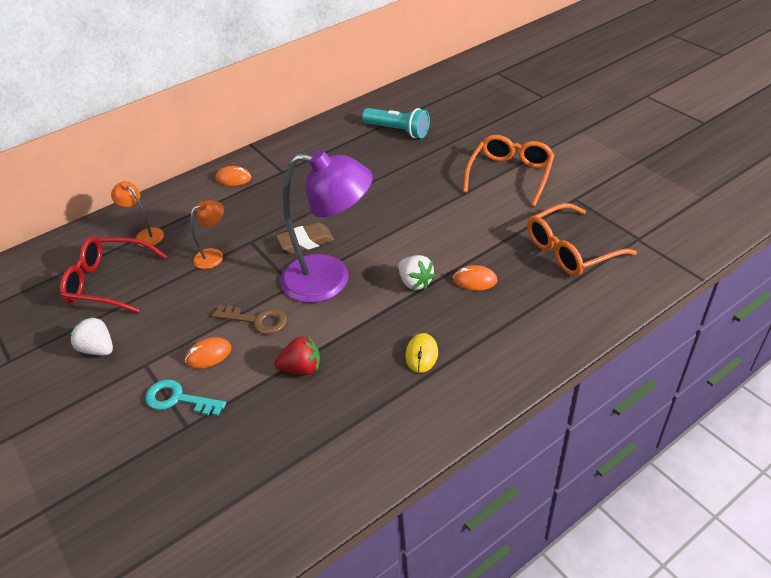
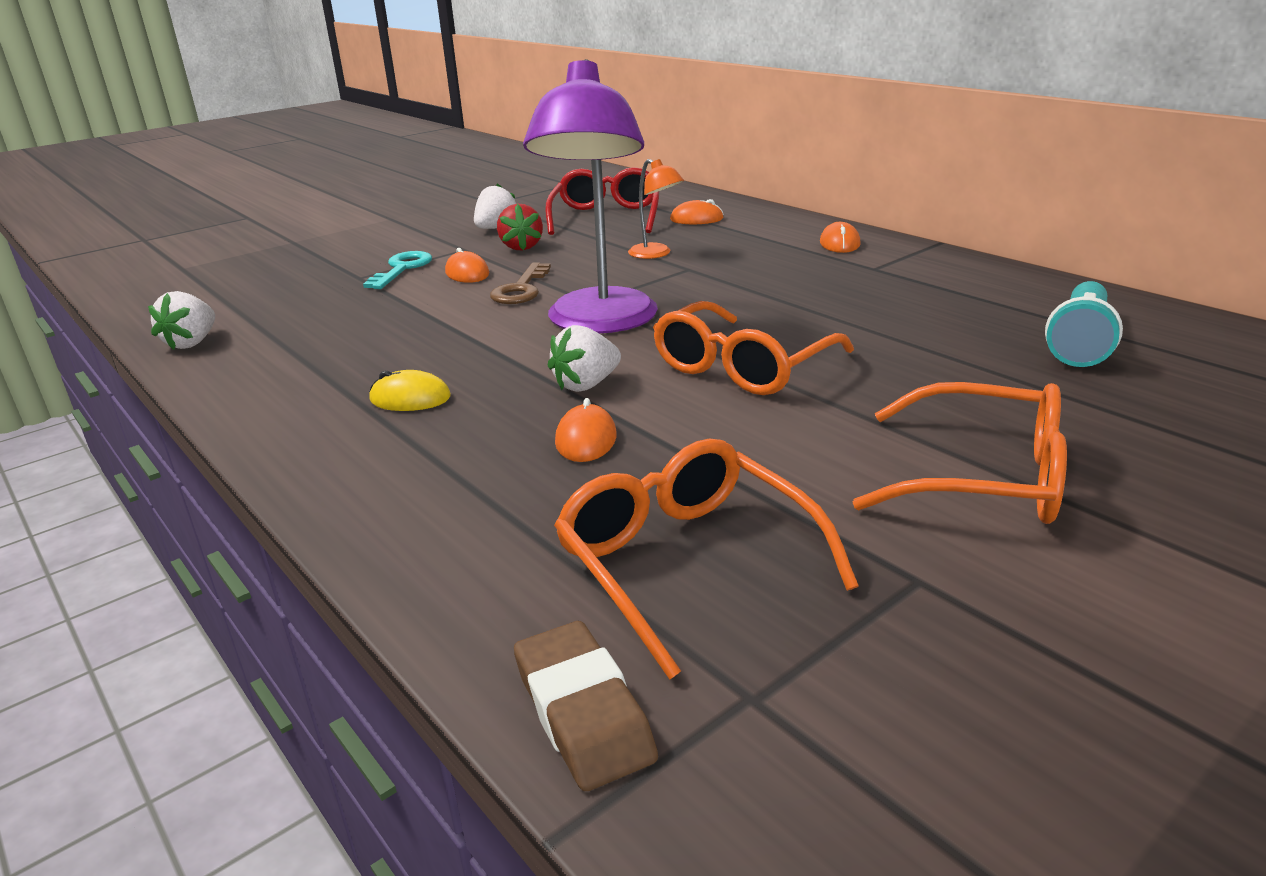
camera: 85 degrees right, 15 degrees down
orange lamp [111,181,164,247] -> orange mouse [670,199,724,224]
red strawberry [275,335,320,375] -> red strawberry moved to [497,204,543,250]
brown eraser [276,222,334,254] -> brown eraser moved to [514,621,658,791]
none -> white strawberry [148,291,215,350]
none -> orange glasses [653,301,854,395]

